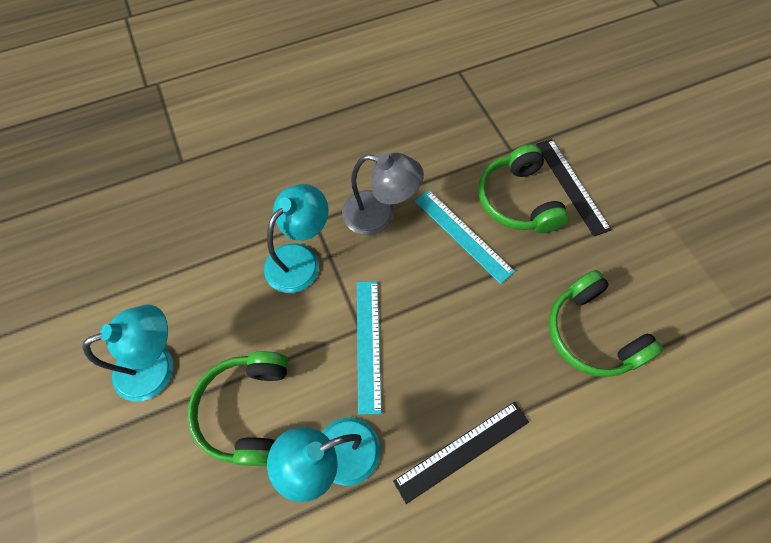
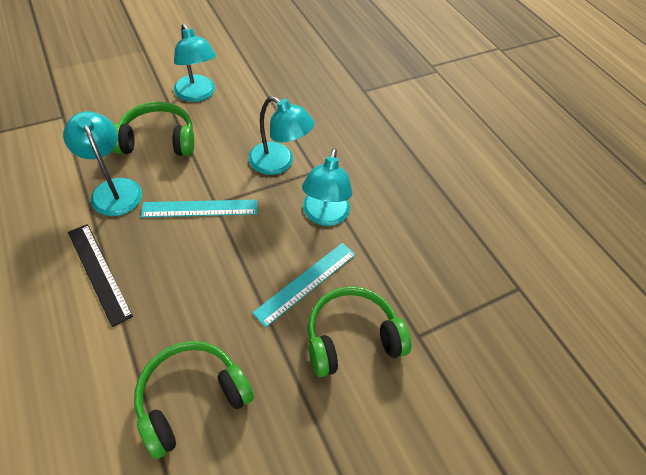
camera: 80 degrees right, 10 degrees down
grey lamp [342,152,424,235] -> turquoise lamp [302,148,353,226]
black ruler [536,139,611,236] -> none

